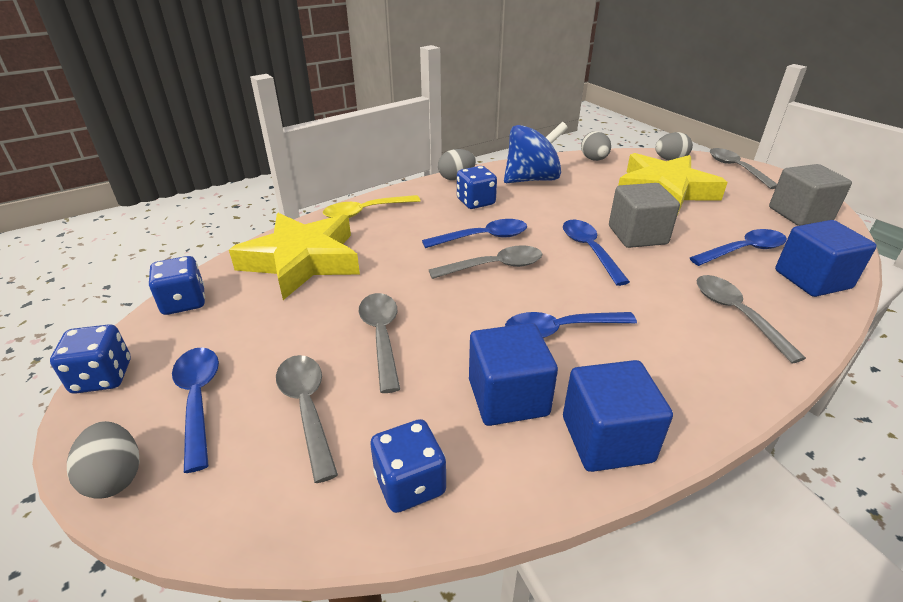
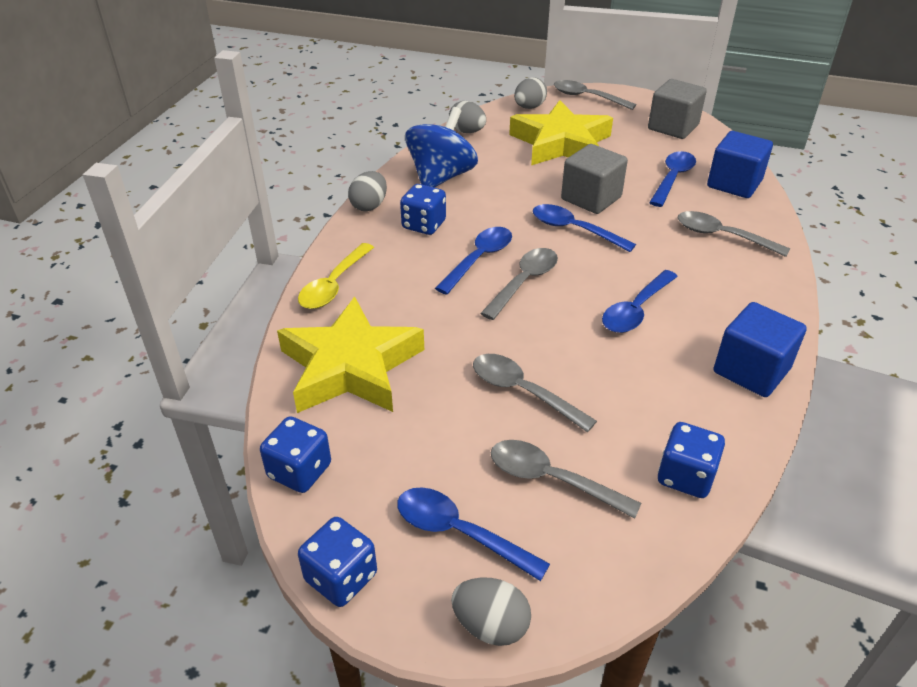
camera: 40 degrees left, 5 degrees up
blue cube [469,323,558,426] -> none

